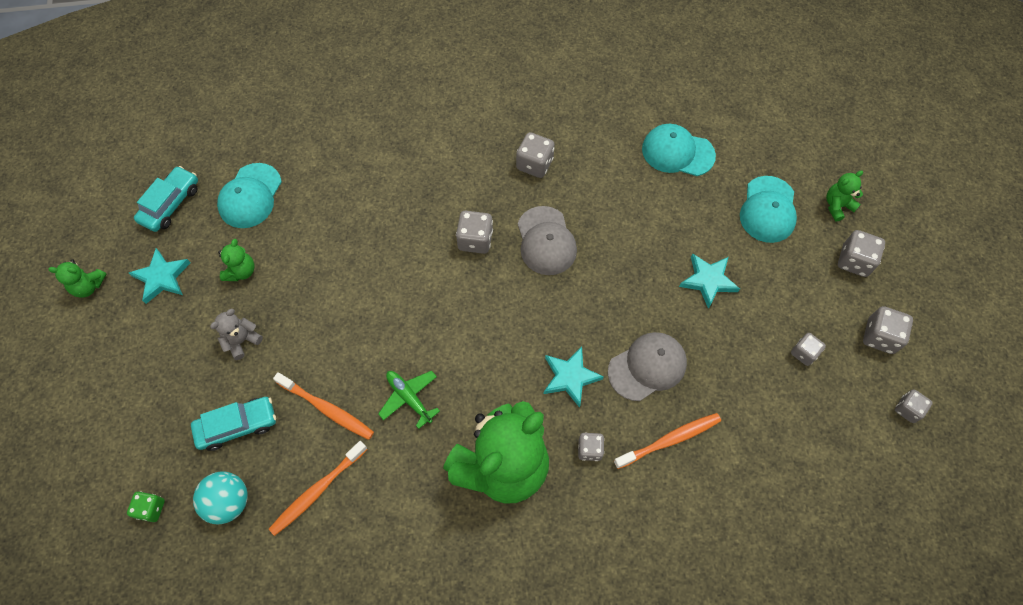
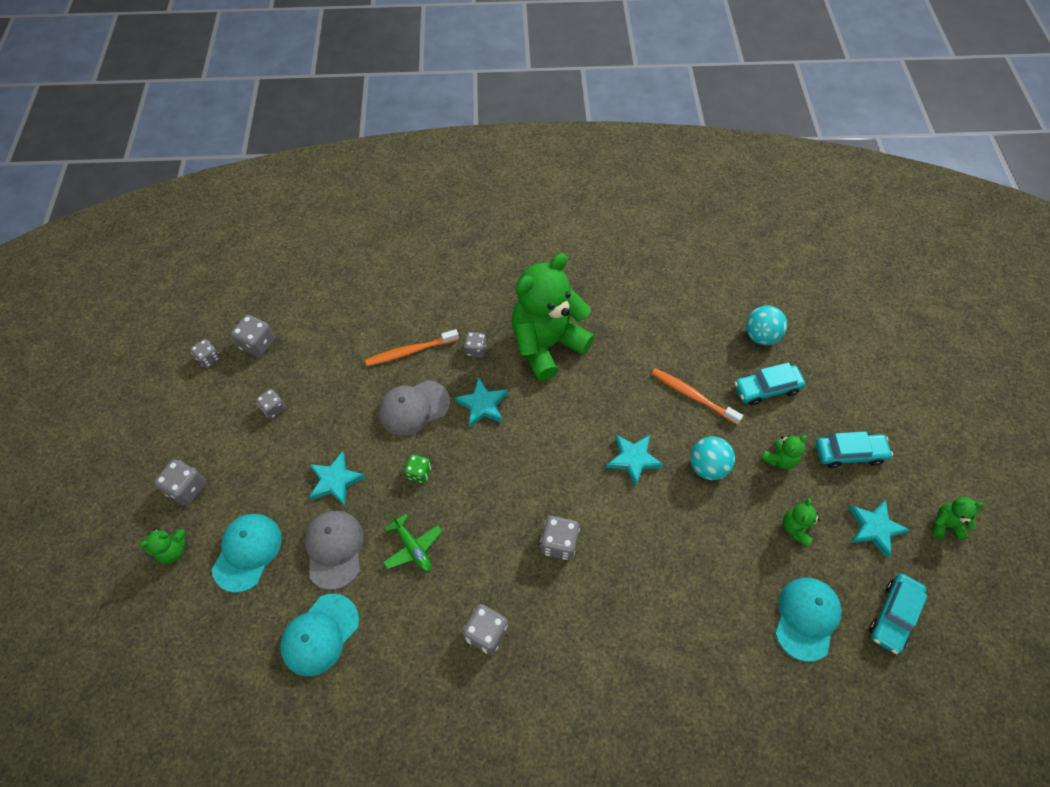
camera: 175 degrees left, 5 degrees down
green dice [127,491,165,522] -> green dice moved to [405,455,431,483]
grey teddy bear [210,309,263,360] -> green teddy bear [760,435,807,469]
orange toothbrush [269,441,368,536] -> none
green plane [378,371,440,429] -> green plane moved to [383,514,442,571]
grey cap [518,206,577,275] -> grey cap moved to [304,510,364,590]
turquoise cap [642,124,716,176] -> turquoise cap turned 105 degrees clockwise [280,594,359,676]
grey dice [863,306,913,354] -> grey dice moved to [231,315,275,357]
none -> turquoise star [606,435,664,487]
none -> turquoise ball [690,437,735,480]
none -> turquoise car [816,432,893,468]

